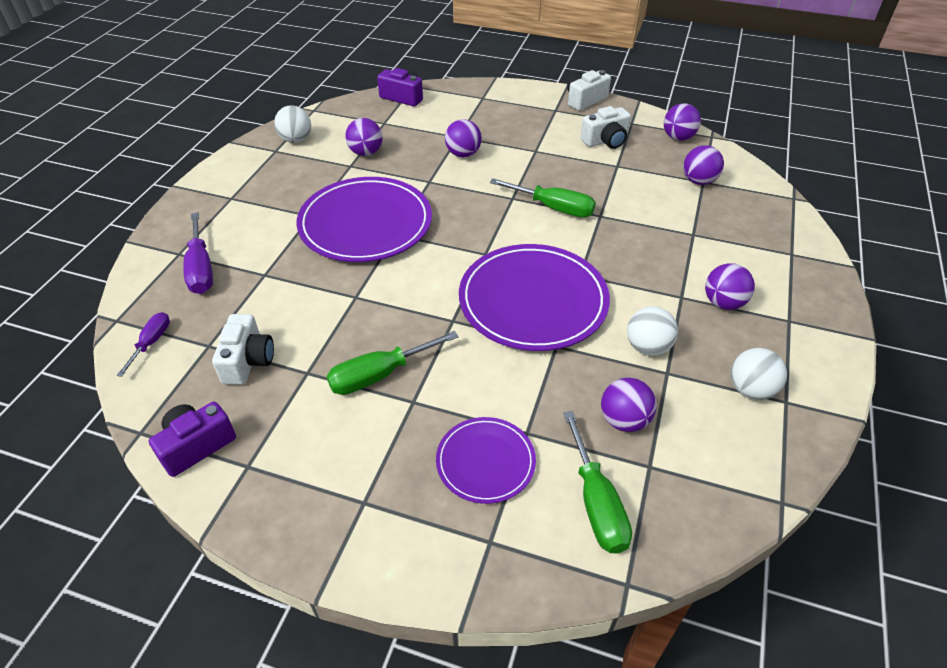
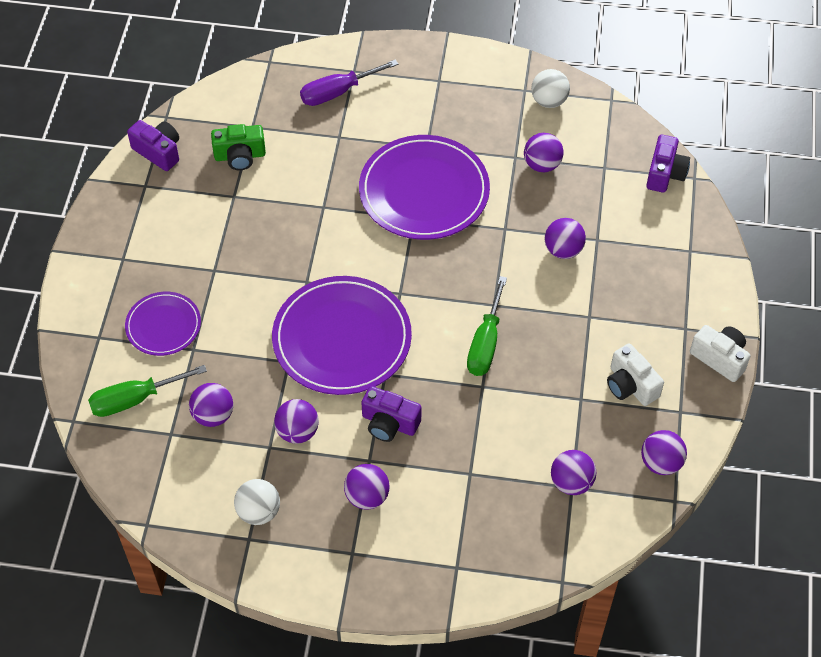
camera: 80 degrees right, 10 degrees up
purple screwdriver [117,312,170,377] -> none
white camera [212,314,274,385] -> green camera [211,124,266,170]
green screwdriver [327,331,459,395] -> none
white ball [627,306,678,356] -> purple ball [274,399,319,444]
none -> purple camera [362,386,421,442]

